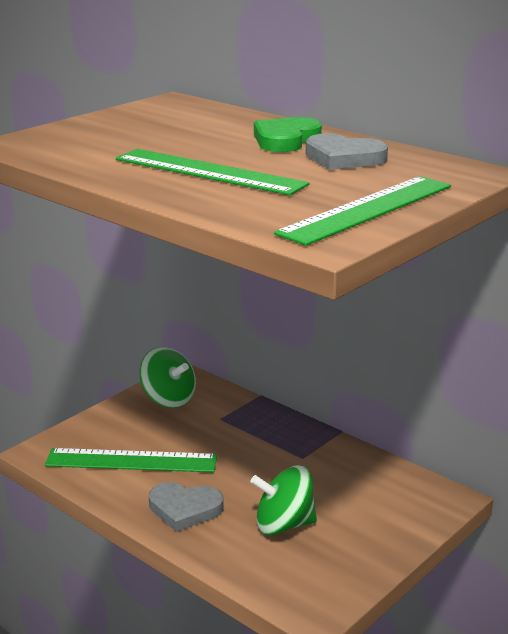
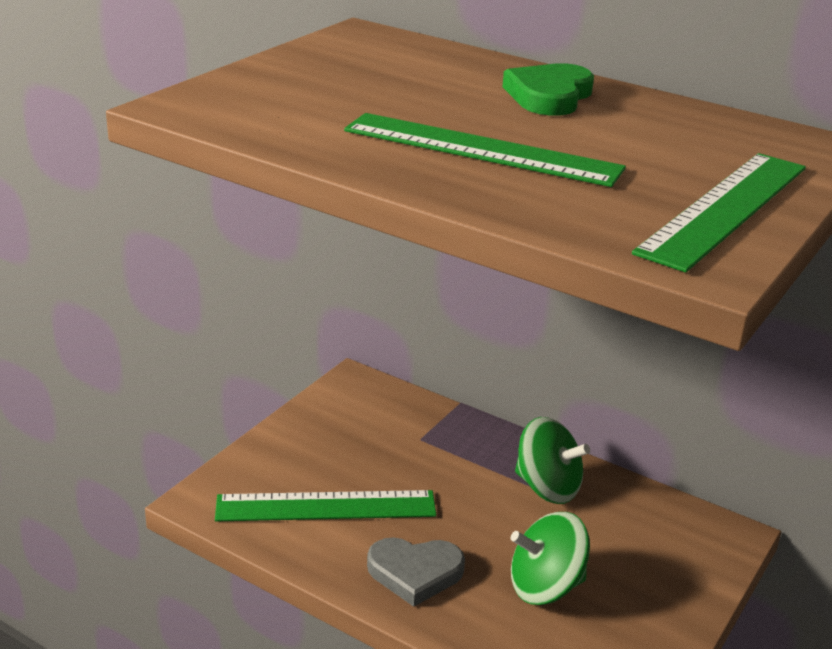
camera: 10 degrees left, 5 degrees up
green spinning top [140,347,196,408] -> green spinning top moved to [515,417,590,504]
grey heart [306,133,388,170] -> none

